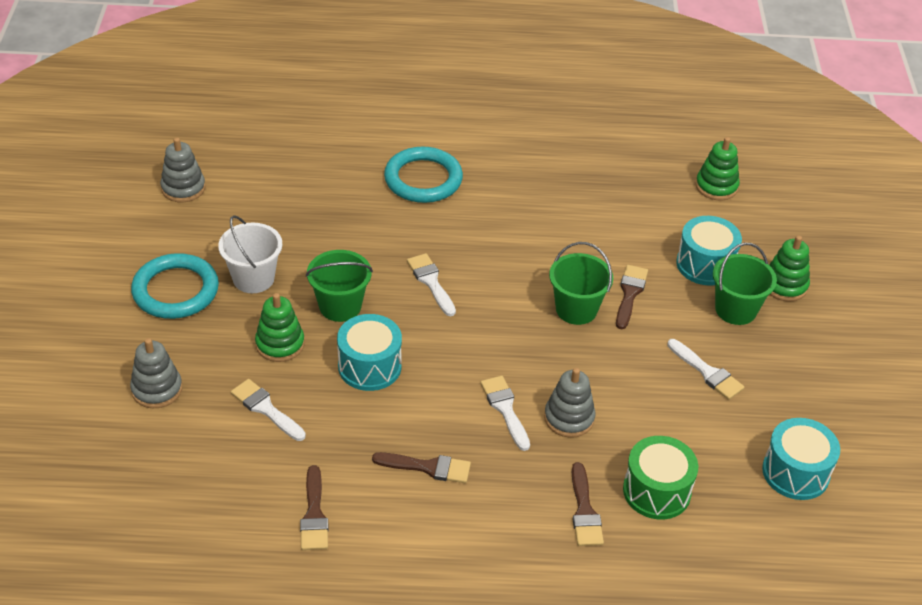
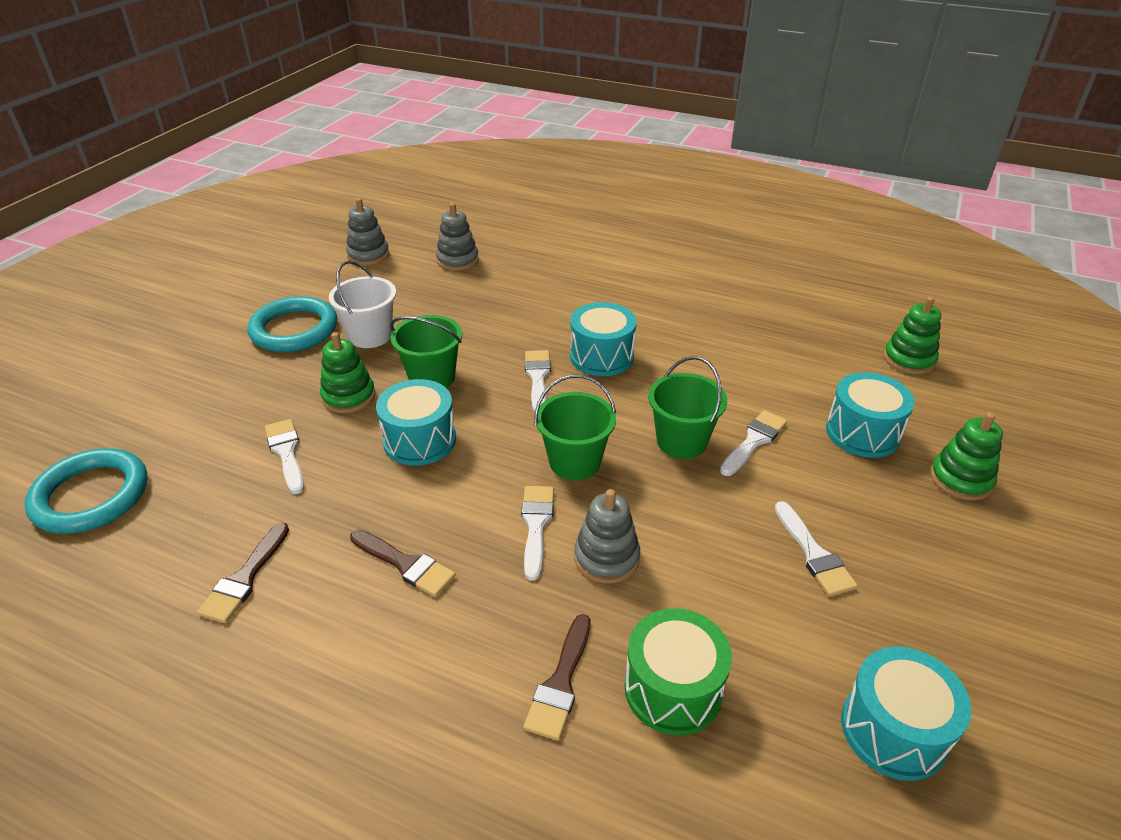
camera: 25 degrees right, 5 degrees down
grey stacking toy [130,338,182,408] -> grey stacking toy moved to [436,203,479,271]
turquoise ring [384,147,463,203] -> turquoise ring moved to [25,448,147,534]
brown brush [616,265,648,329] -> white brush [720,410,787,476]
green bucket [713,243,777,325] -> green bucket moved to [535,375,616,480]
none -> turquoise drum [570,302,636,376]

